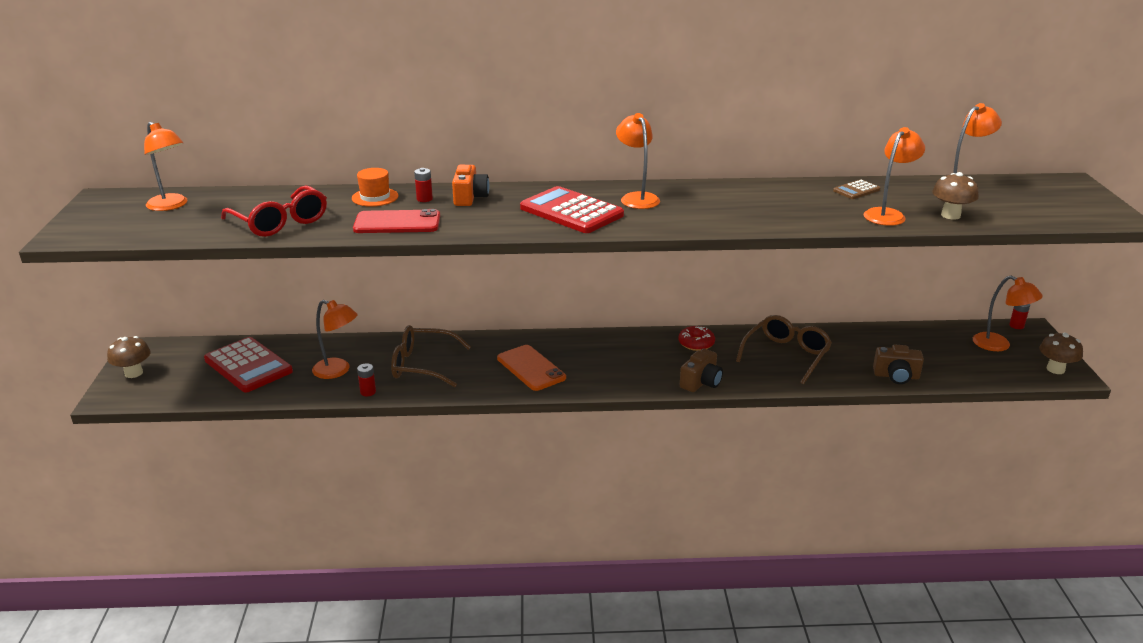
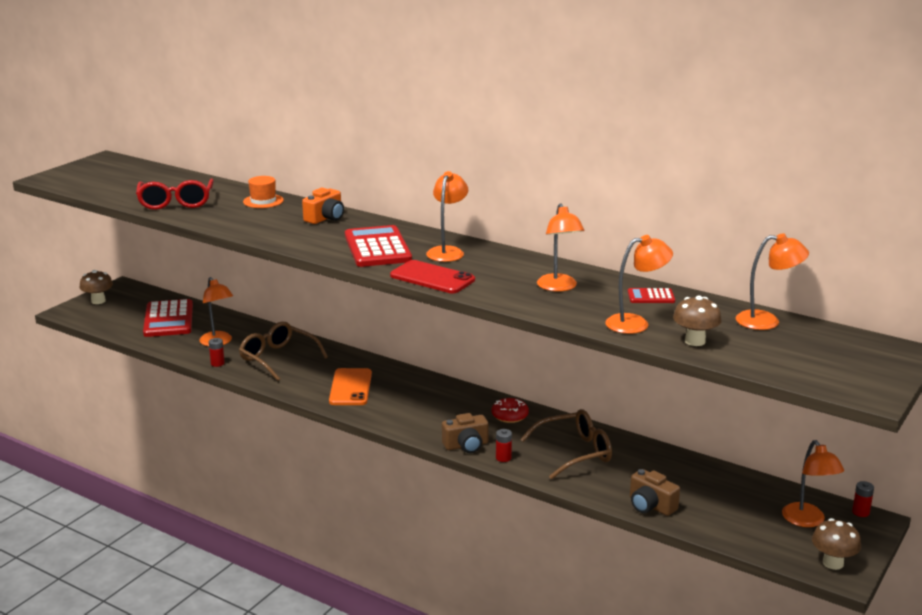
camera: 35 degrees right, 5 degrees down
orange lamp [144,122,188,211] -> orange lamp moved to [537,203,585,292]
red phone [353,209,440,233] -> red phone moved to [390,260,475,293]
red battery [414,168,433,202] -> red battery moved to [496,429,512,462]
brown calculator [833,179,880,199] -> red calculator [628,288,675,303]

